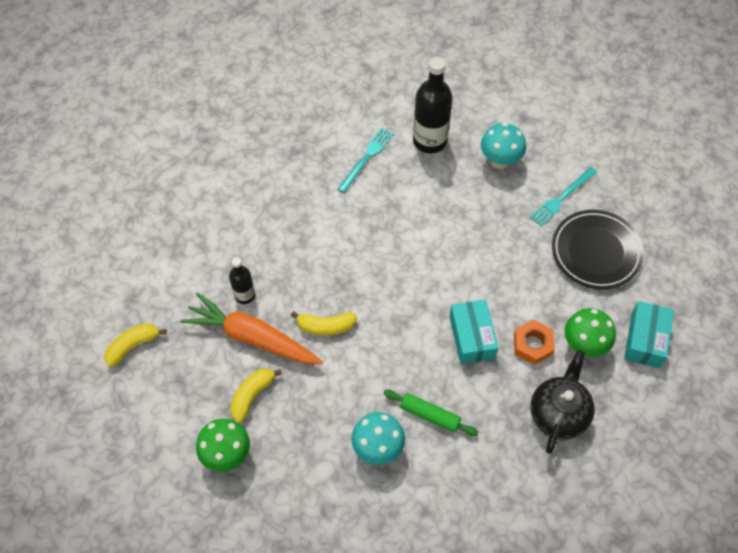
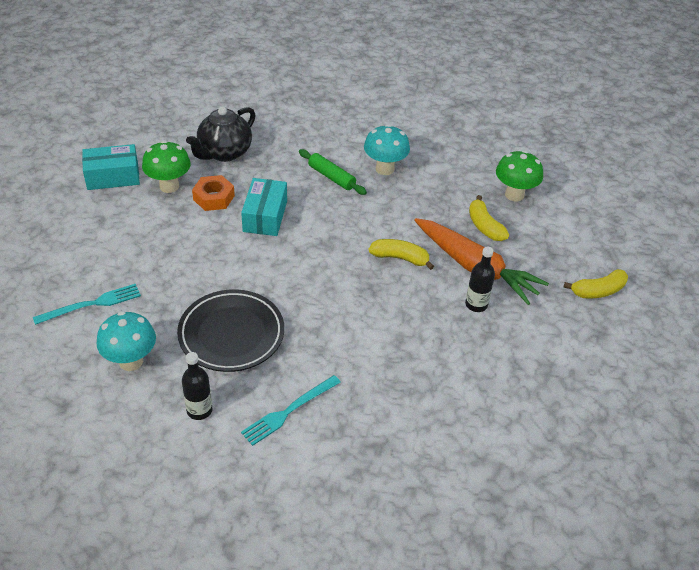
camera: 165 degrees left, 15 degrees down
yellow banana [230,369,282,423] -> yellow banana turned 105 degrees clockwise [469,195,509,241]
black bottle [413,57,452,153] -> black bottle [182,352,212,420], size x0.56
black plate [552,210,644,289] -> black plate moved to [177,289,284,372]
turquoise box [624,301,674,368] -> turquoise box turned 45 degrees clockwise [82,144,140,190]

